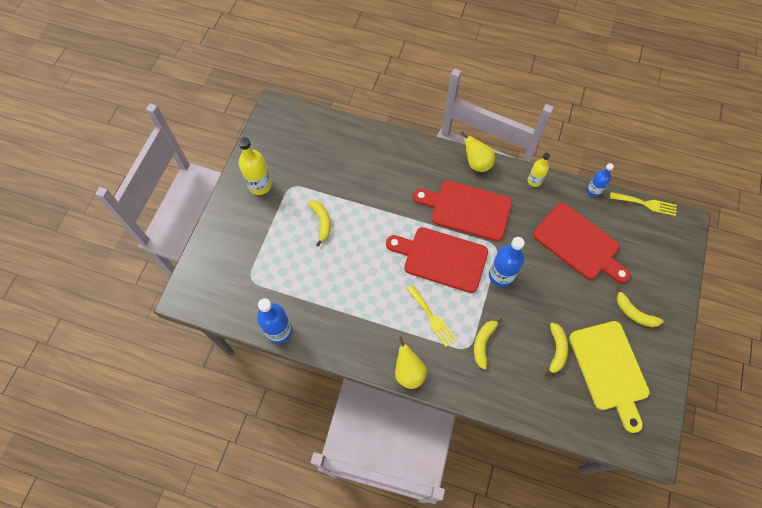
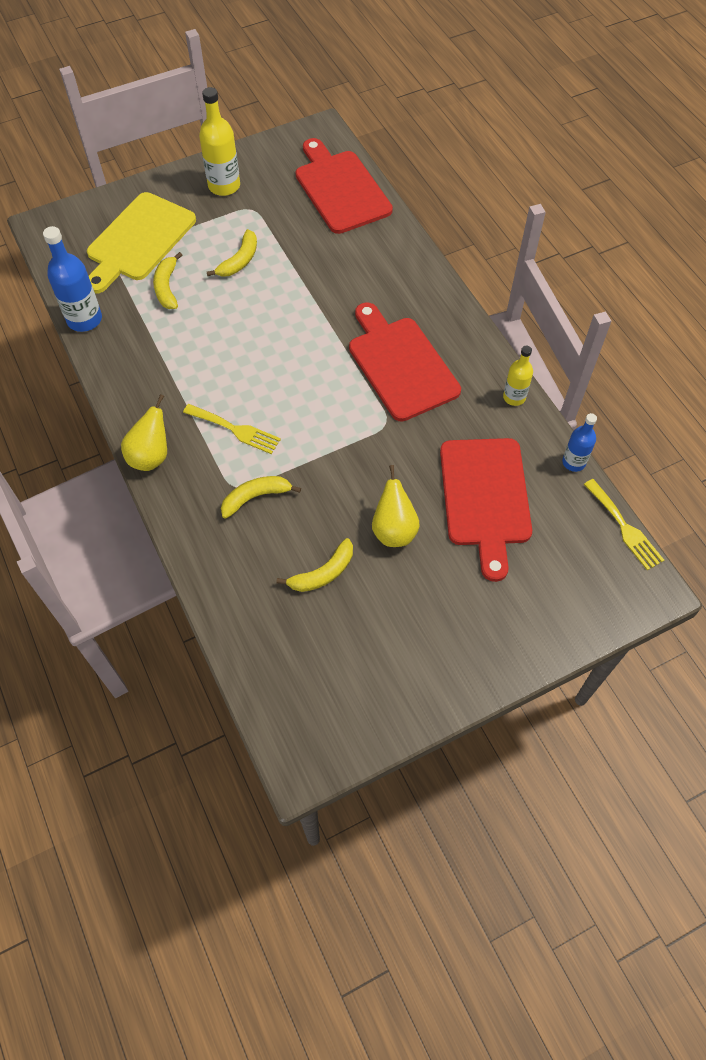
camera: 45 degrees right, 5 degrees down
red cutting board [386,227,488,293] -> red cutting board moved to [295,138,393,234]
yellow fork [407,285,457,347] -> yellow fork turned 75 degrees counterclockwise [183,404,281,454]
yellow pear [461,131,495,172] -> yellow pear moved to [372,465,420,547]
blue bottle [489,237,525,287] -> none
yellow cutting board [569,321,650,433] -> yellow cutting board moved to [87,192,196,294]
yellow banana [617,286,663,327] -> yellow banana moved to [153,252,182,309]

